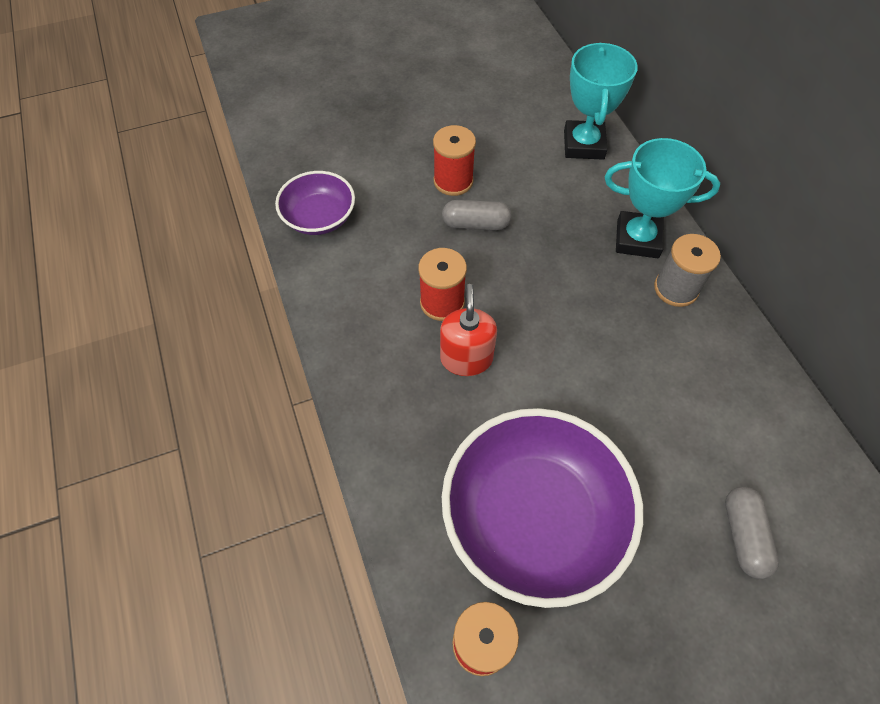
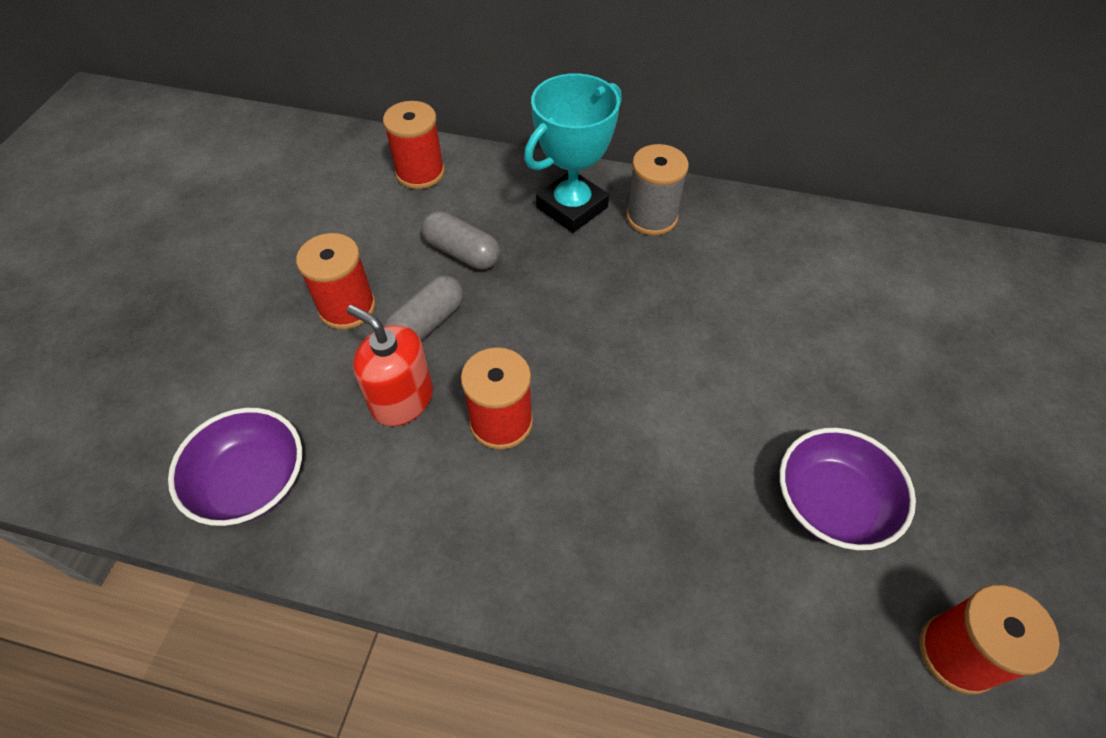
camera: 55 degrees left, 5 degrees down
red soap dispenser [440,284,497,376] -> red soap dispenser moved to [346,305,433,426]
purple bowl [442,408,643,608] -> purple bowl [780,428,916,550], size x0.54
turquoise trophy [564,42,638,160] -> red spool [383,101,445,189]
grey capsule [725,486,779,579] -> grey capsule moved to [421,211,500,270]

